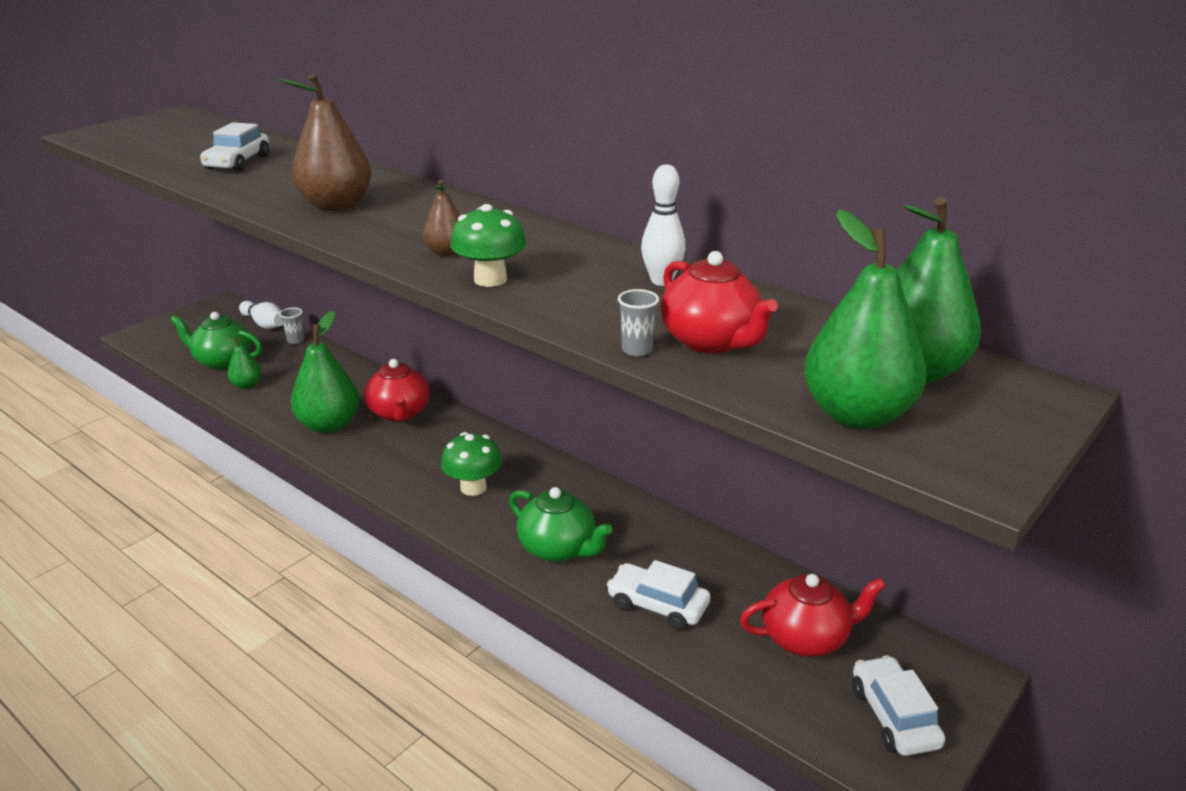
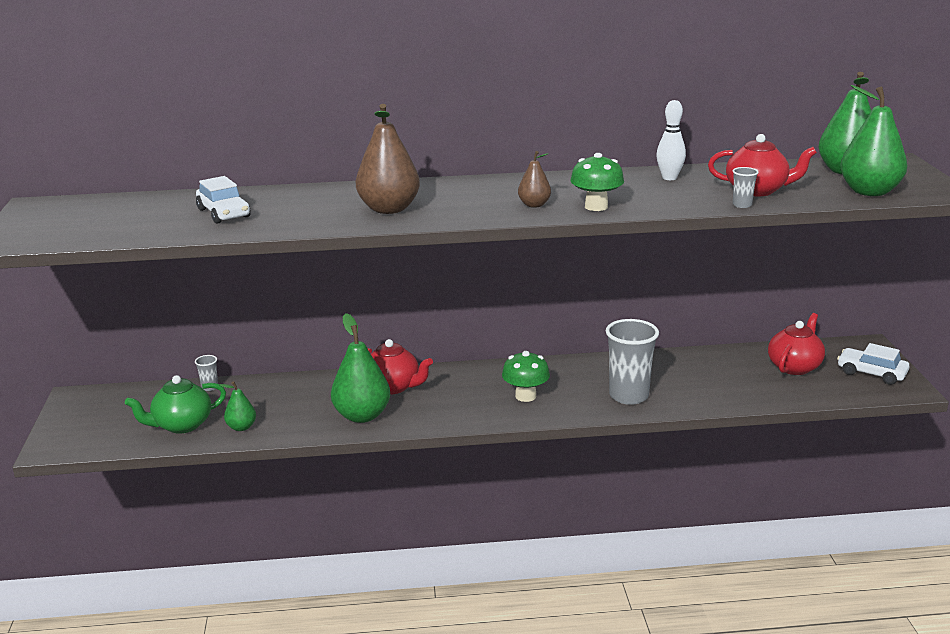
camera: 45 degrees left, 5 degrees down
white bowling pin [239,301,283,329] -> none
green teapot [509,487,613,562] -> grey cup [606,319,659,405]
white car [607,560,711,630] -> none

